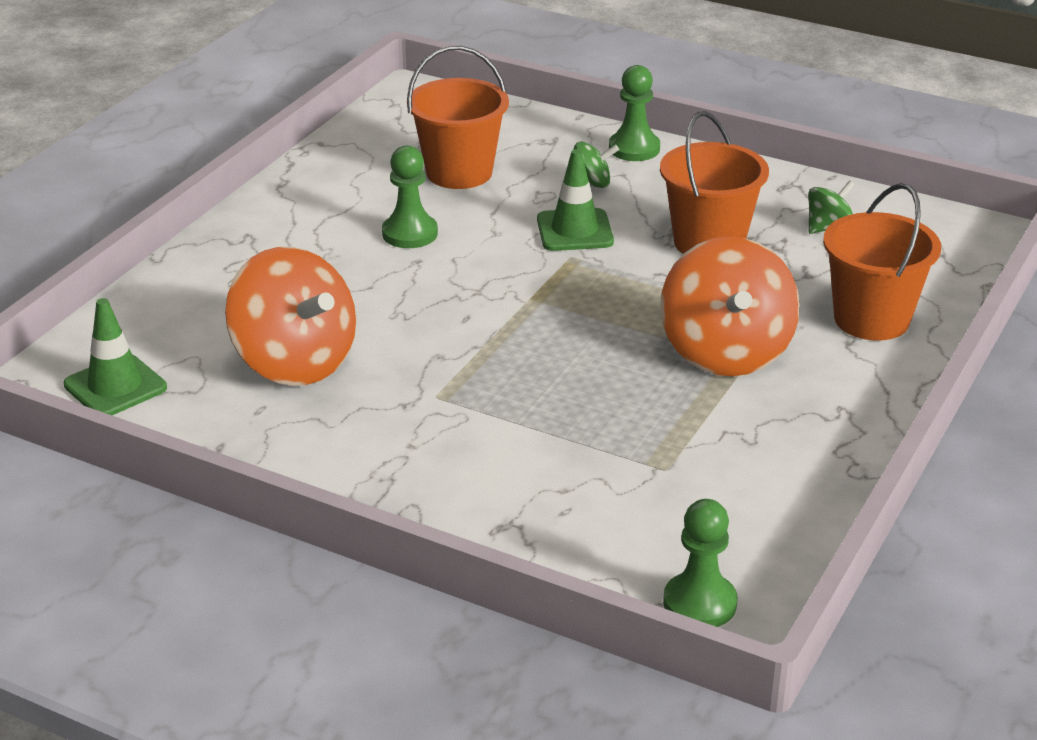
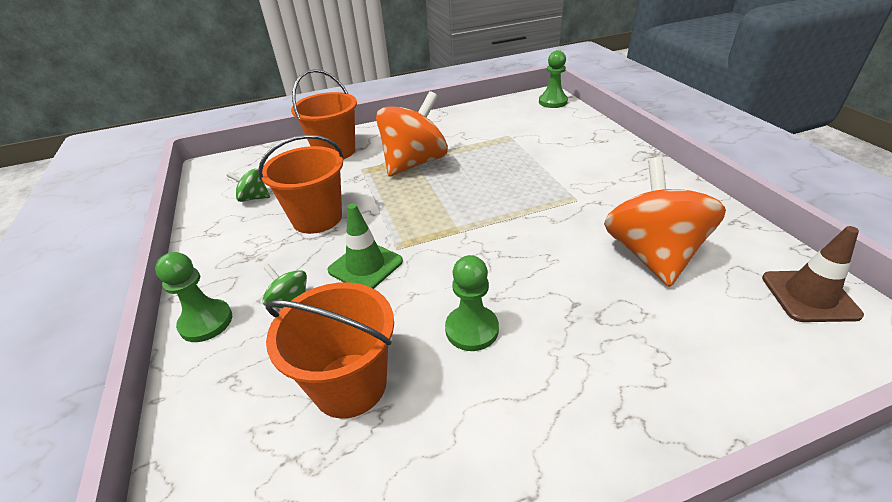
camera: 135 degrees left, 5 degrees up
green traffic cone [64,298,167,415] -> brown traffic cone [762,226,864,322]

